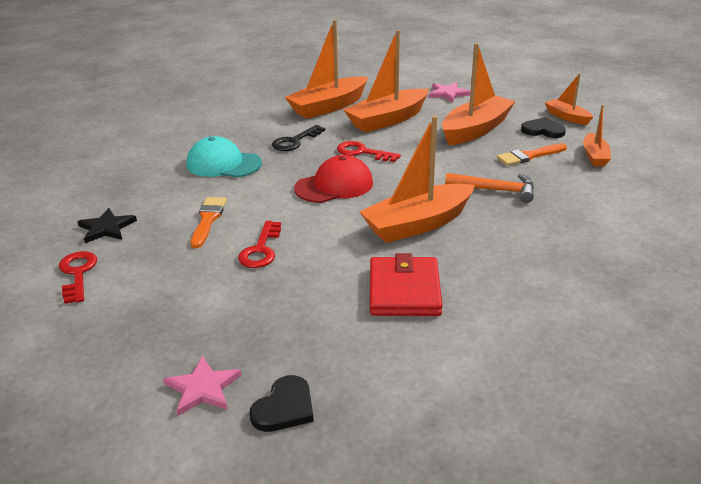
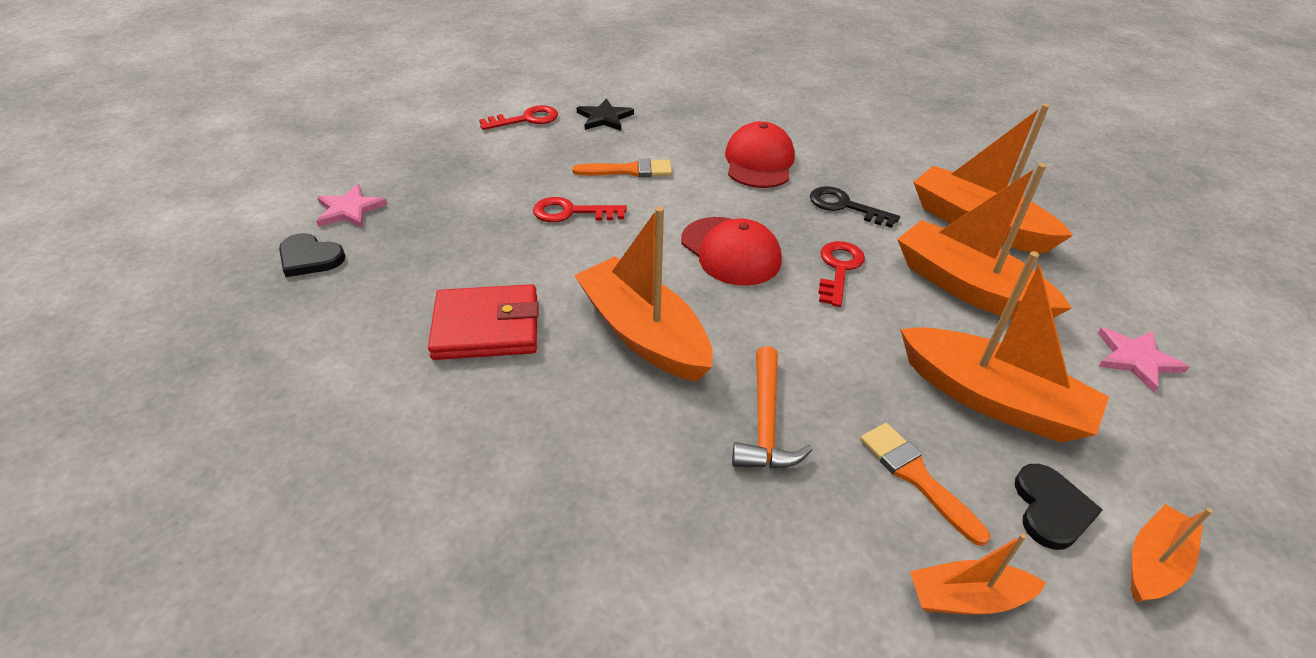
camera: 80 degrees right, 10 degrees up
turquoise cap [186,136,262,177] -> red cap [725,121,795,188]

